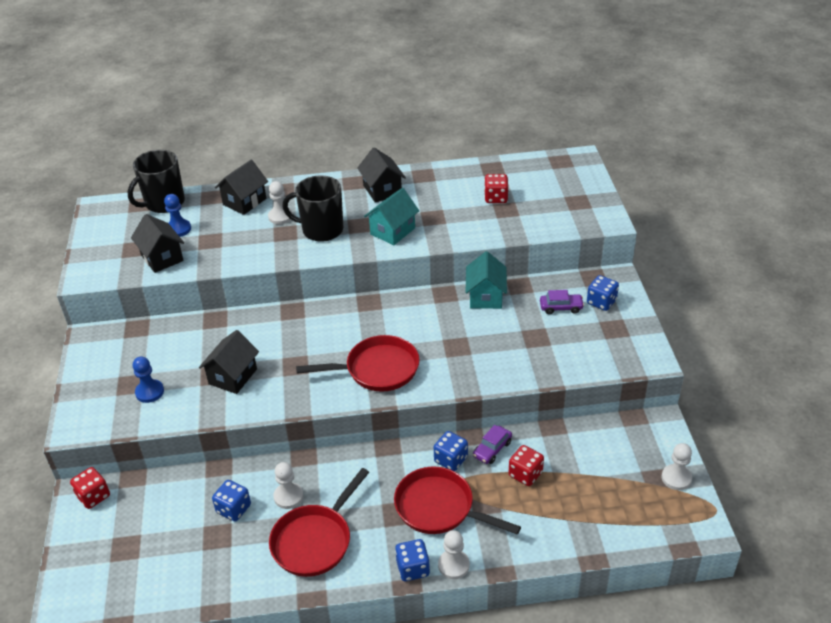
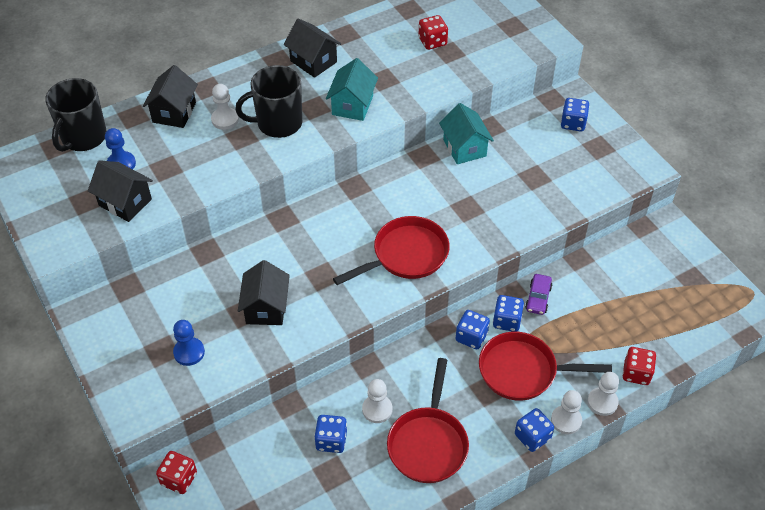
camera: 25 degrees left, 10 degrees up
red dice [509,445,544,486] -> red dice moved to [622,347,656,385]
purple car [540,290,584,314] -> none
white pawn [662,443,692,490] -> white pawn moved to [587,372,619,416]
none -> blue dice [455,310,490,349]

